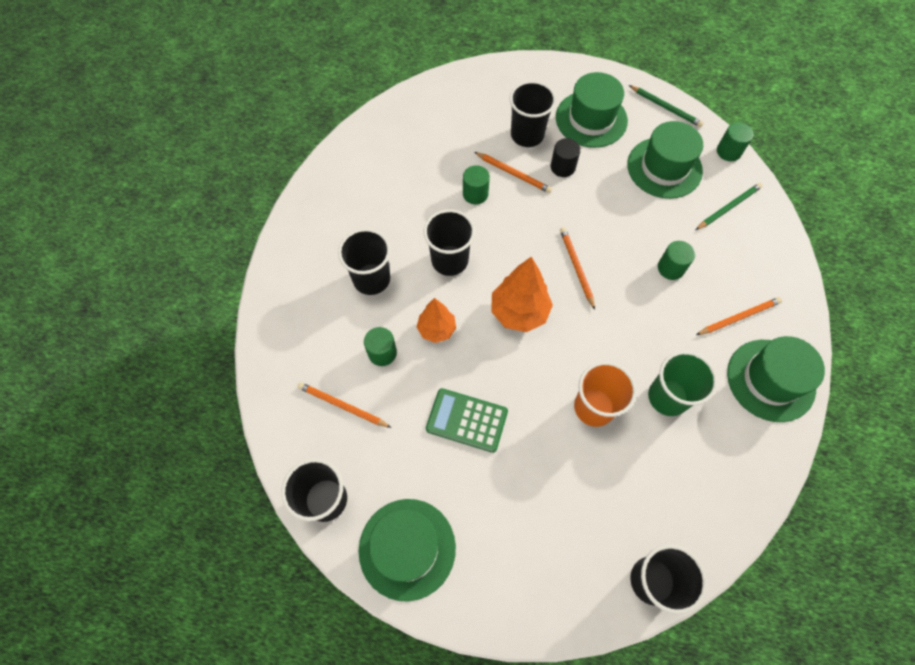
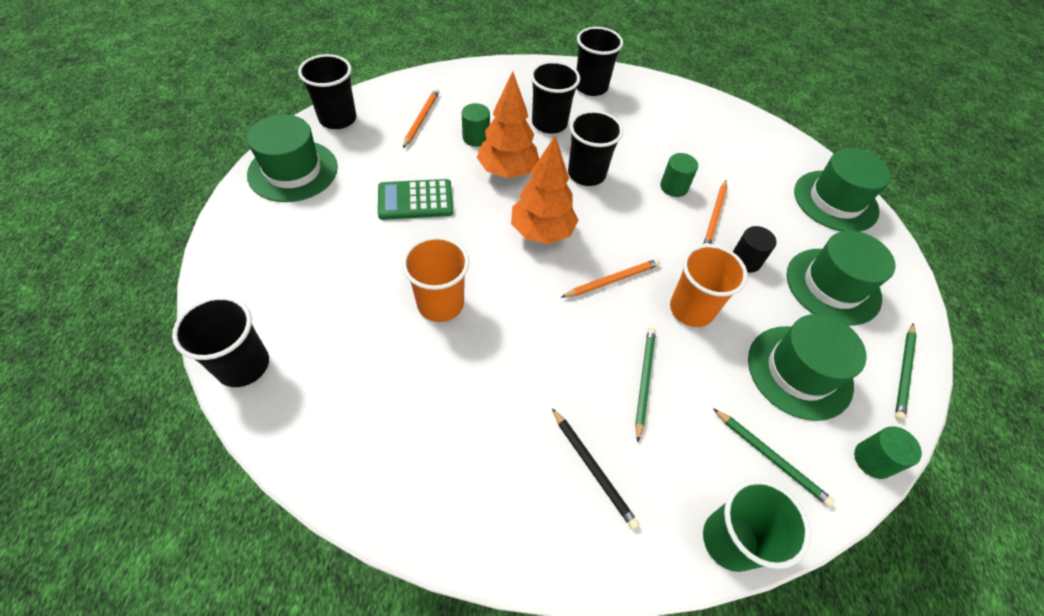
camera: 75 degrees right, 10 degrees down
orange tree [417,298,456,343] -> orange tree [477,71,539,178], size x1.57
green calculator [426,388,508,453] -> green calculator turned 105 degrees counterclockwise [378,179,453,220]
black cup [510,81,556,147] -> black cup moved to [576,27,623,96]
green cup [648,351,717,416] -> green cup moved to [703,479,811,572]
green cylinder [658,241,695,280] -> green pencil [635,327,656,442]
orange pencil [696,297,782,335] -> black pencil [552,408,639,530]
green hat [727,336,825,422] -> green hat moved to [794,148,891,232]
none -> orange cup [670,244,748,327]

